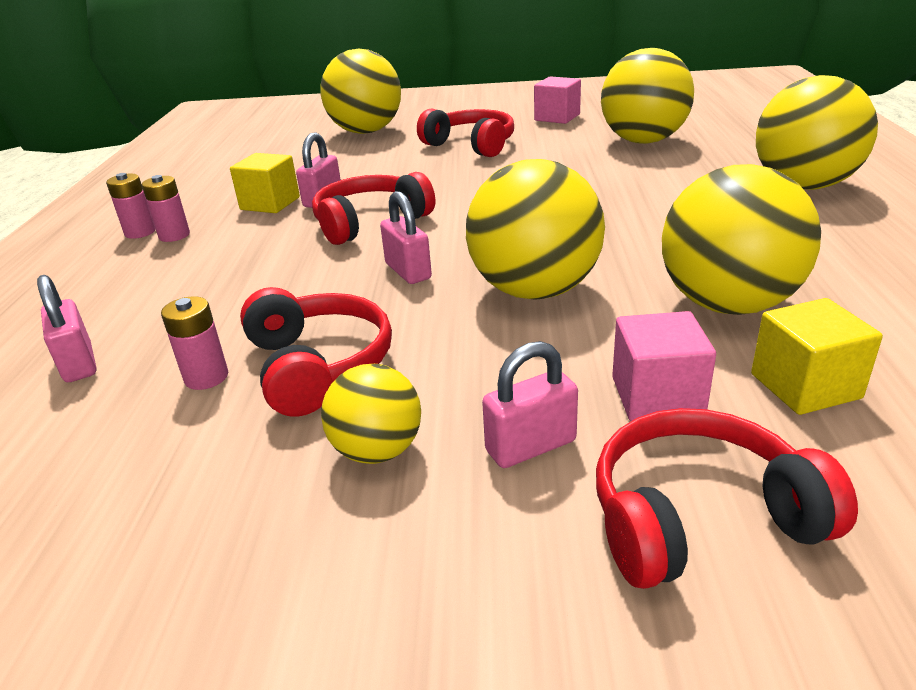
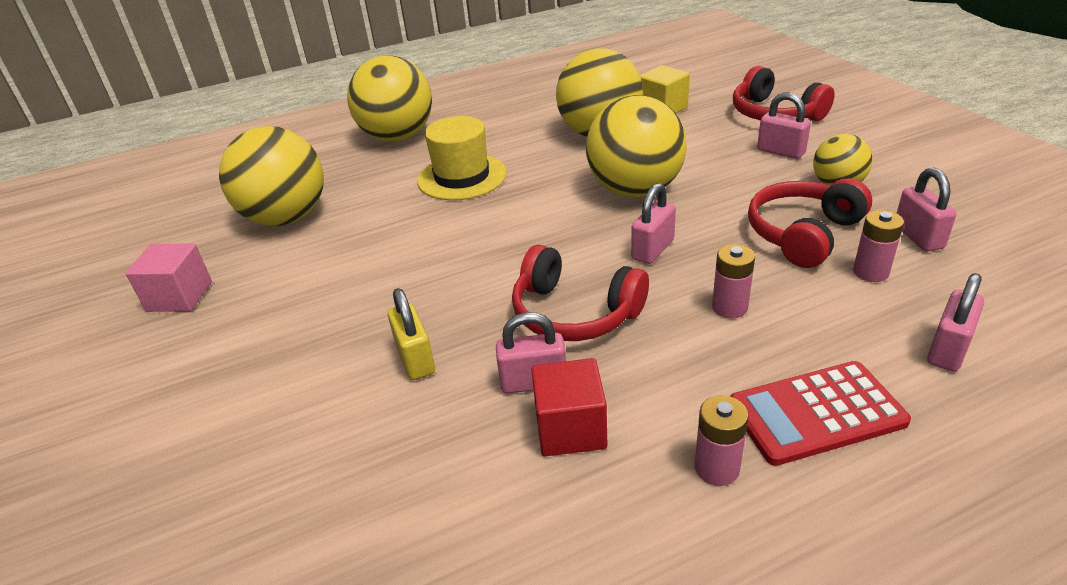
camera: 115 degrees left, 5 degrees up
pink battery [106,173,155,239] -> pink battery moved to [712,244,755,318]
yellow cube [230,153,300,213] -> red cube [531,358,607,456]
yellow ball [320,49,401,134] -> none
red headphones [417,109,514,157] -> none
pink cube [612,311,716,421] -> none
none -> yellow padlock [388,288,435,380]
none -> yellow hat [417,116,507,200]
none -> red calculator [730,361,911,466]
none -> pink padlock [896,168,957,252]

